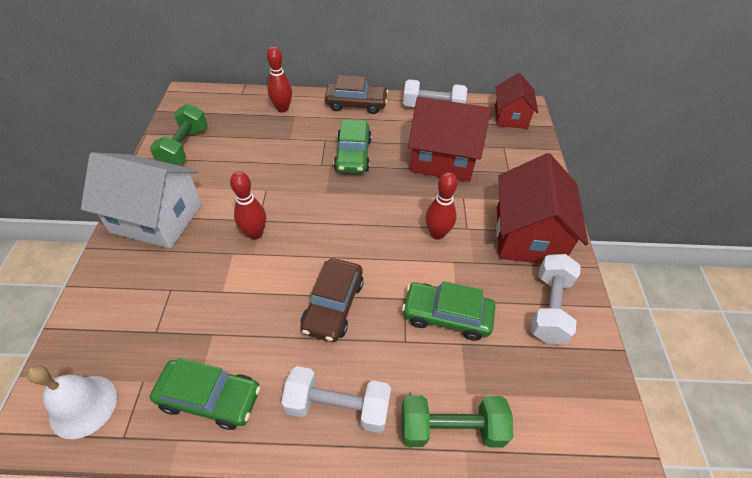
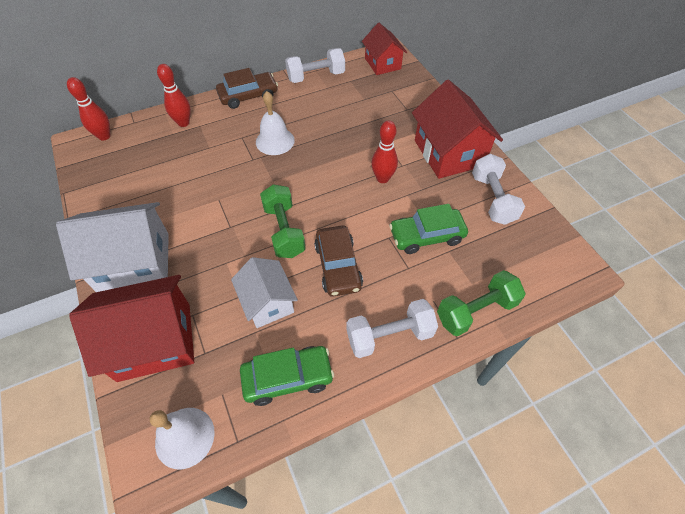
camera: 25 degrees left, 5 degrees up
green dumbbell [150,104,208,165] -> green dumbbell moved to [260,184,306,258]
red bowling pin [230,171,266,240] -> red bowling pin moved to [67,77,111,141]
green car [334,120,372,174] -> white bell [256,91,295,155]
red house [408,97,491,182] -> red house moved to [69,275,194,382]
none -> white house [231,257,298,328]

